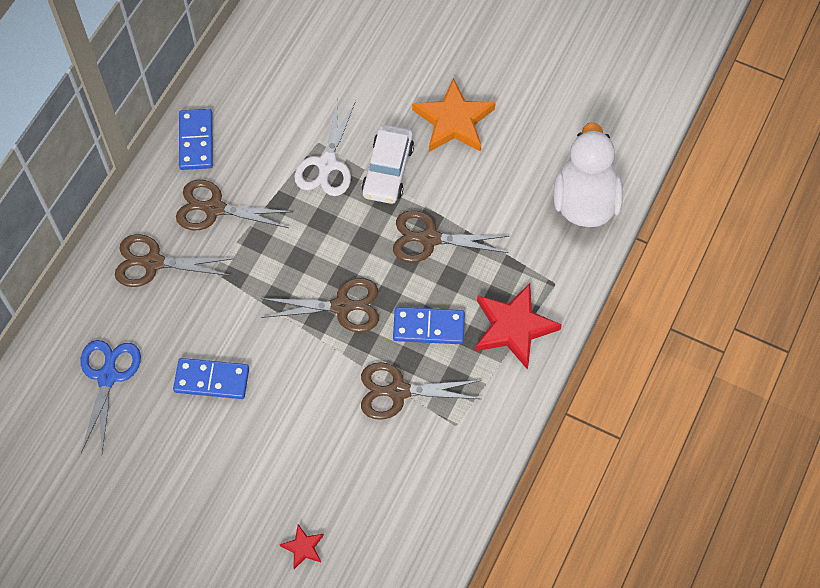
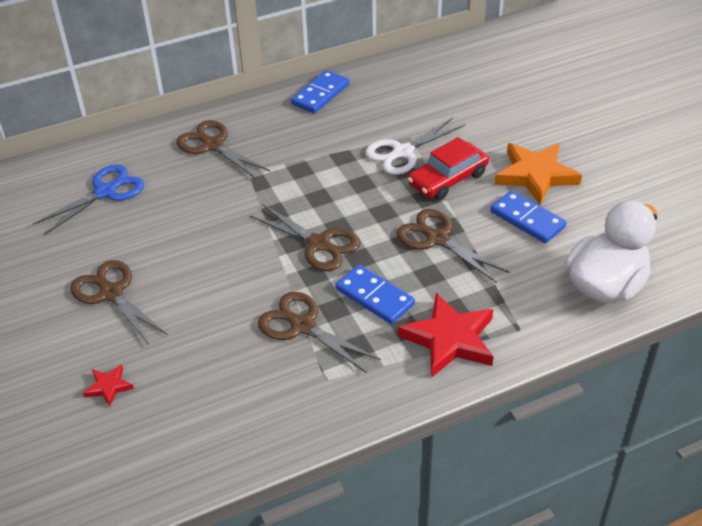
camera: 40 degrees right, 20 degrees down
blue domino [173,358,249,399] -> blue domino moved to [491,190,567,243]
brown scissors [176,179,293,230] -> brown scissors moved to [70,260,168,345]
white car [361,125,414,204] -> red car [408,137,489,200]

